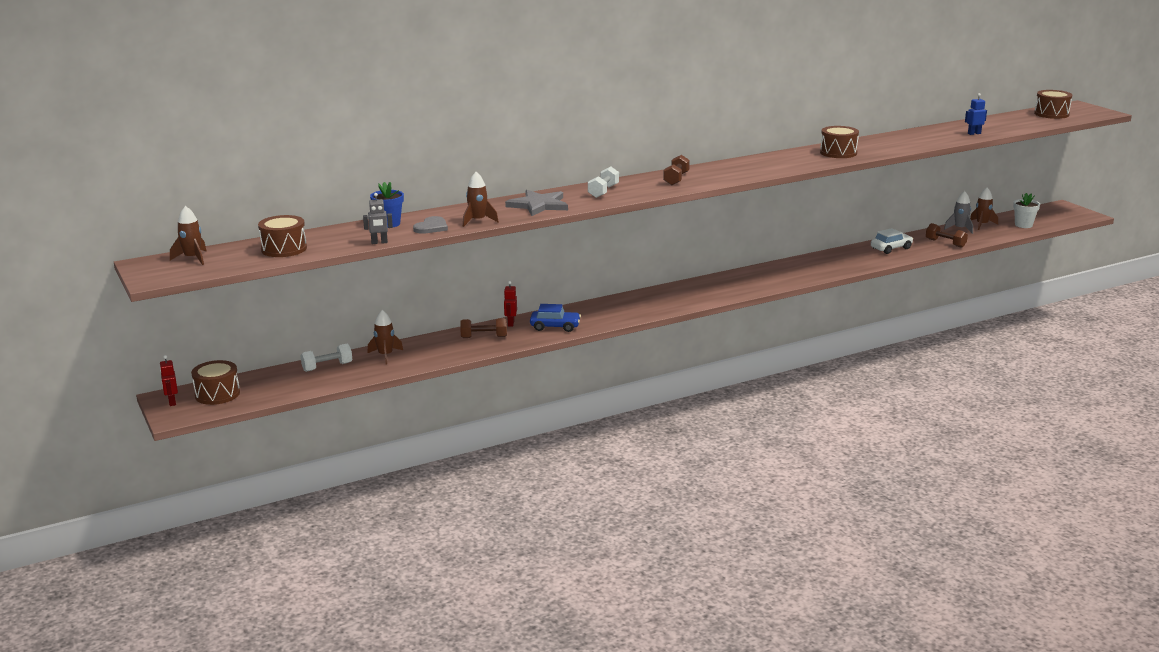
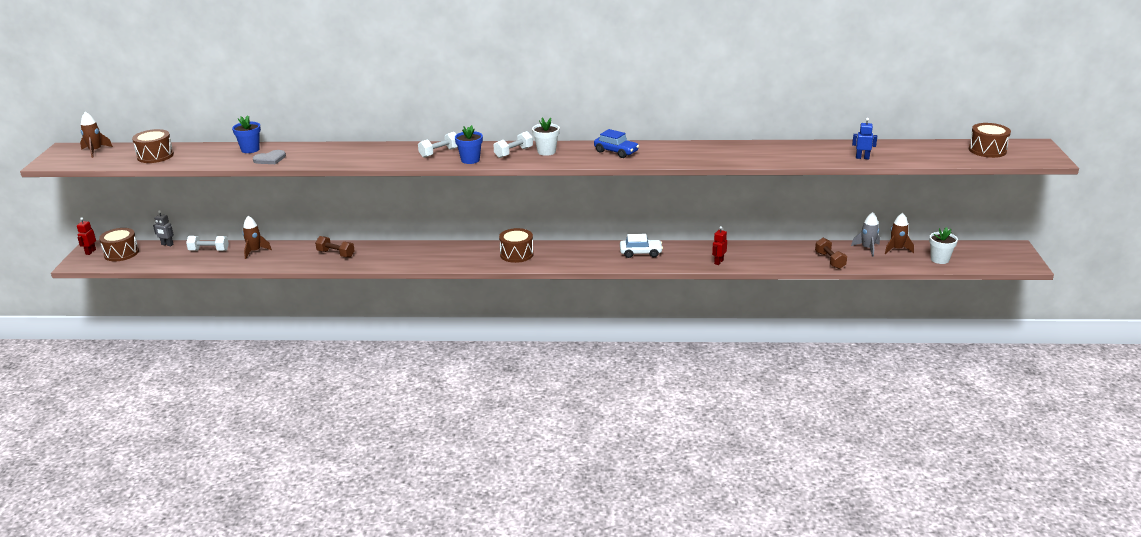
camera: 30 degrees right, 5 degrees up
grey robot [363,193,393,244] -> grey robot moved to [153,210,174,246]
brown rocket [463,172,499,227] -> none
red robot [504,281,517,327] -> red robot moved to [712,226,727,265]
grey star [505,190,568,216] -> none
blue car [530,304,581,332] -> blue car moved to [594,129,639,158]
brown dumbbell [663,155,690,185] -> white dumbbell [494,131,533,158]
brown drum [820,126,859,158] -> brown drum moved to [499,228,534,263]
white car [871,228,913,254] -> white car moved to [620,234,663,258]
none -> blue flower pot [455,125,483,164]
none -> white flower pot [532,118,560,156]

